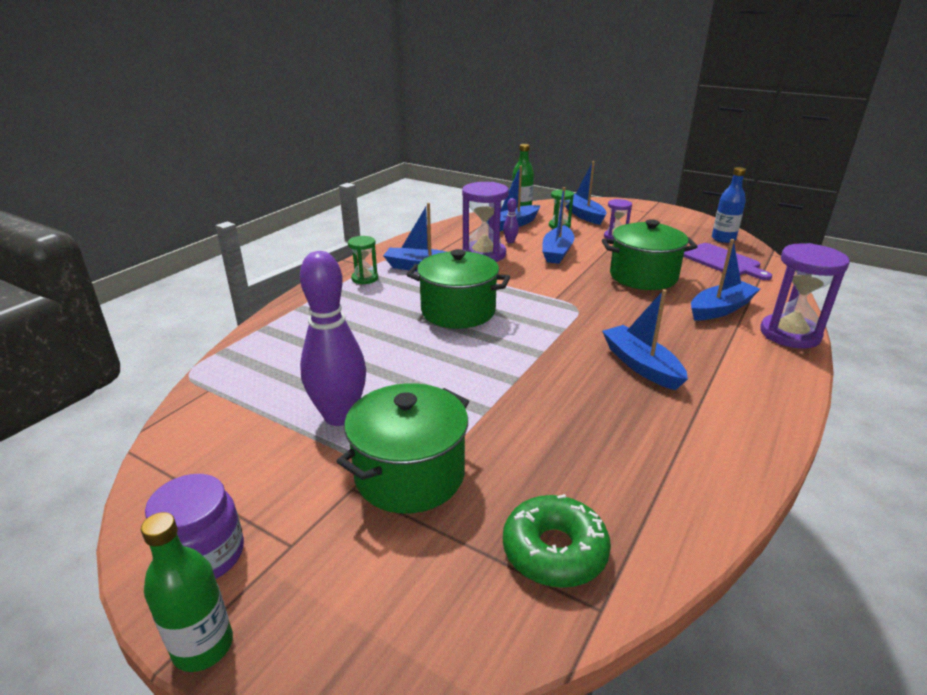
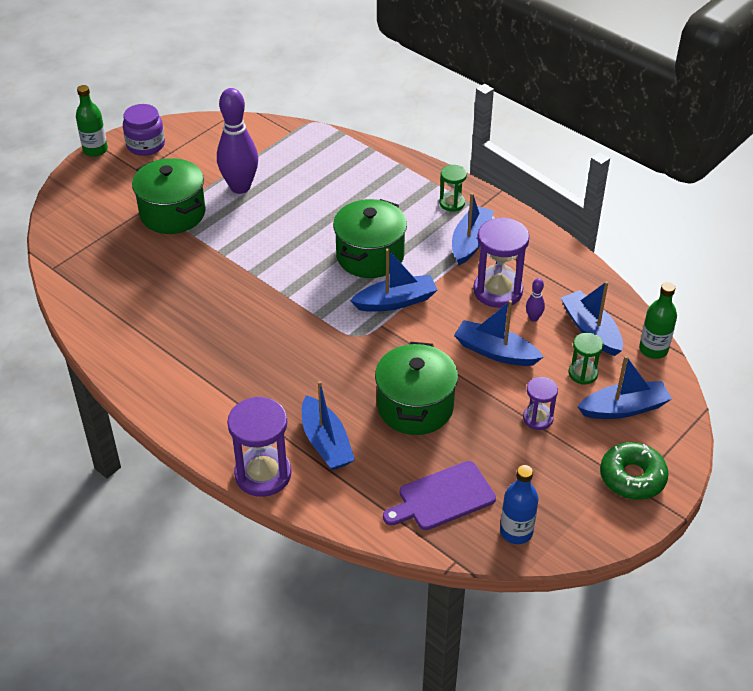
camera: 100 degrees right, 15 degrees up
green donut [503,494,611,588] -> green donut moved to [600,442,669,500]
blue boat [602,289,688,390] -> blue boat moved to [350,249,438,312]

